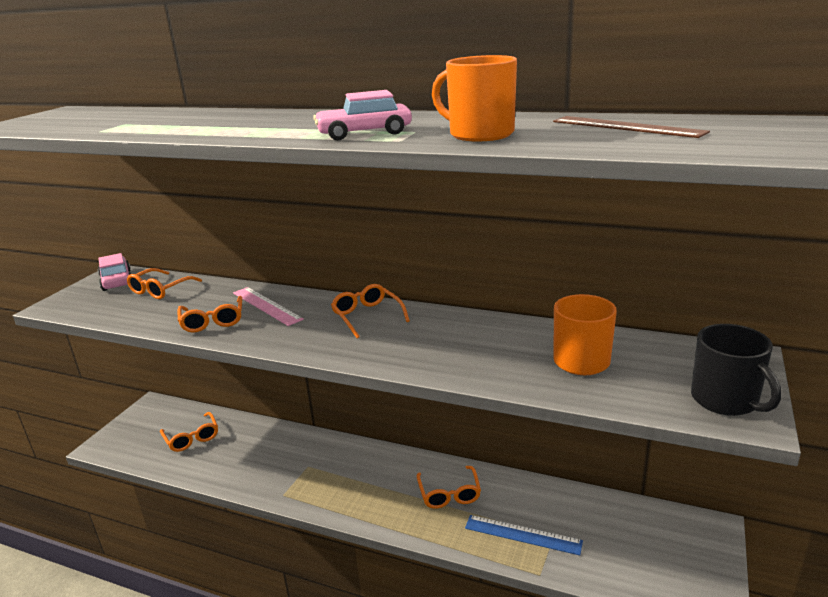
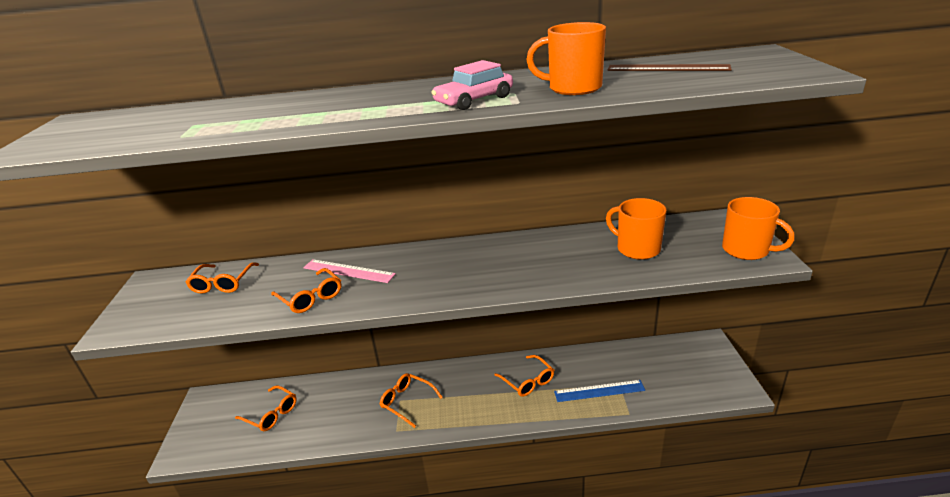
camera: 25 degrees left, 5 degrees up
pink car [98,253,131,291] -> none
orange glasses [331,284,410,338] -> orange glasses moved to [380,373,443,428]
black mug [691,324,781,416] -> orange mug [722,197,795,260]

